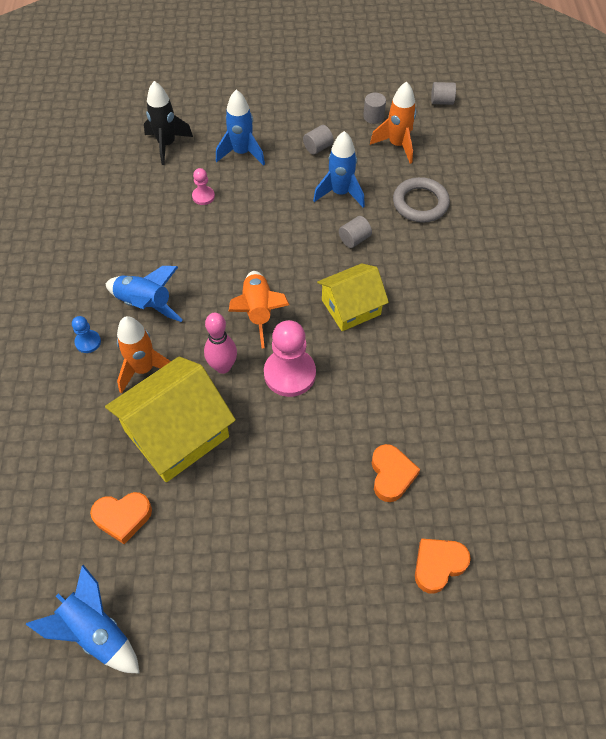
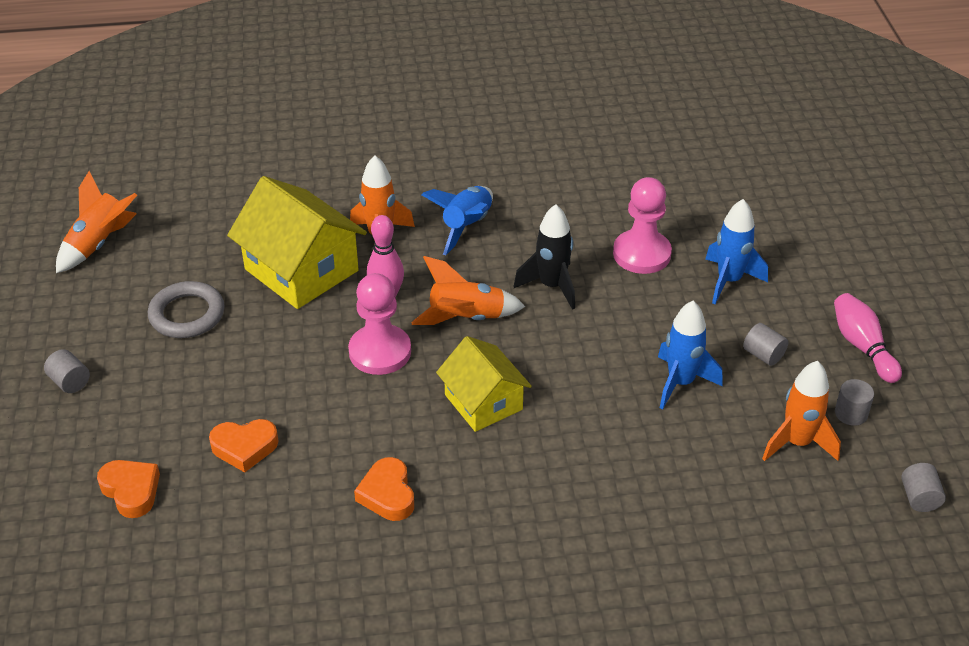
camera: 85 degrees right, 15 degrees down
blue rocket [26,565,140,674] -> orange rocket [56,171,137,273]
blue pawn [72,316,101,353] -> none
orange heart [90,492,152,544] -> orange heart moved to [354,457,414,521]
black rocket [144,81,193,165] -> black rocket moved to [514,204,575,310]
pink pawn [192,168,215,205] -> pink pawn [613,177,672,274], size x2.00
grey cylinder [339,216,372,248] -> grey cylinder moved to [44,349,90,393]
grey ring [393,177,450,223] -> grey ring moved to [148,281,225,338]
none -> pink bowling pin [834,293,902,383]

